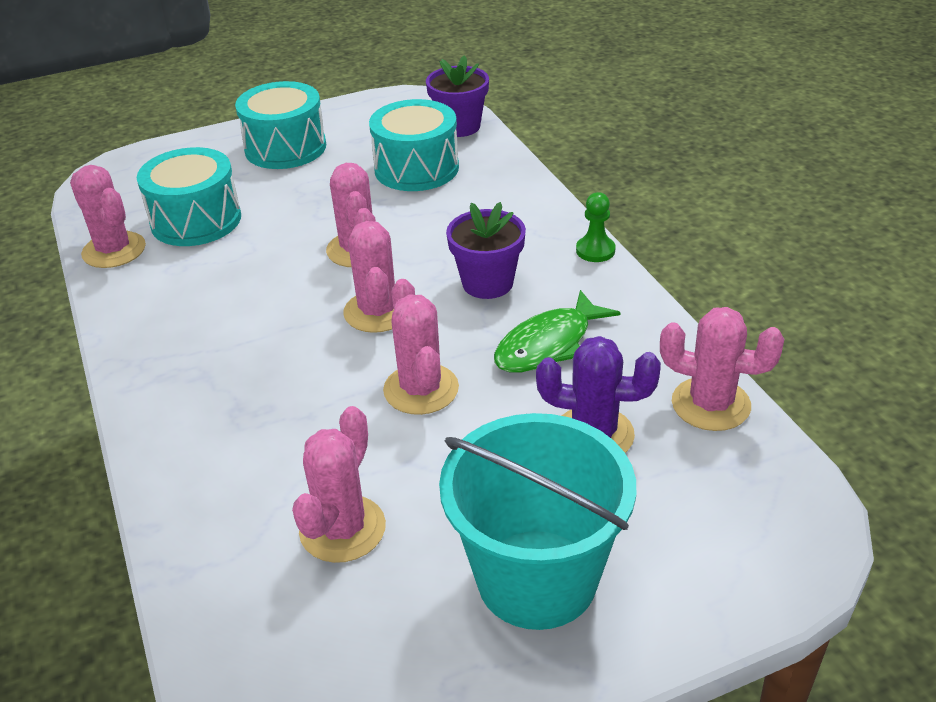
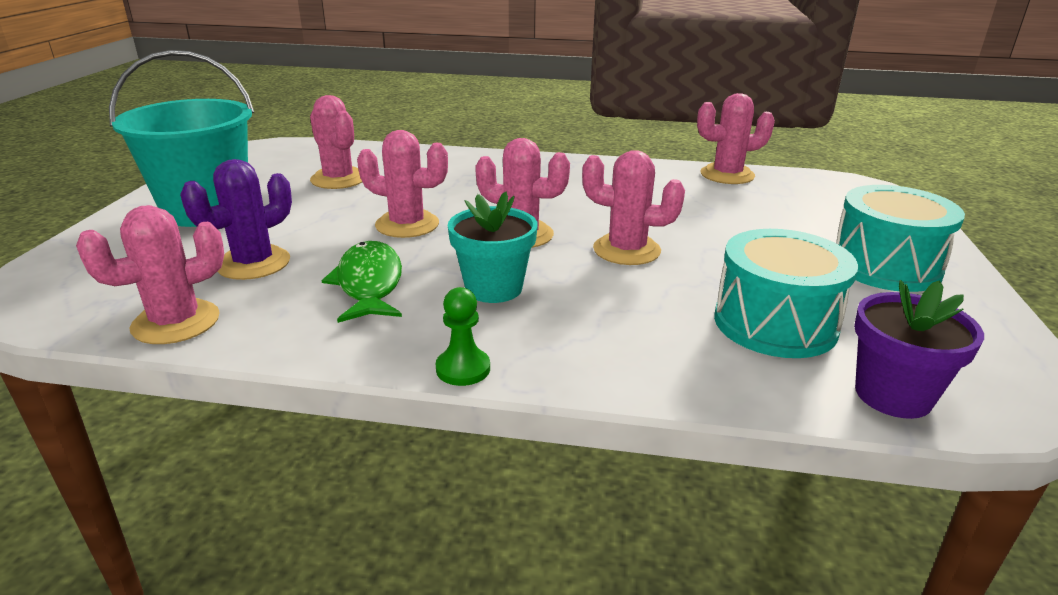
camera: 120 degrees right, 10 degrees down
turquoise drum [137,147,241,246] -> none
purple flower pot [446,202,526,299] -> turquoise flower pot [448,192,538,303]

